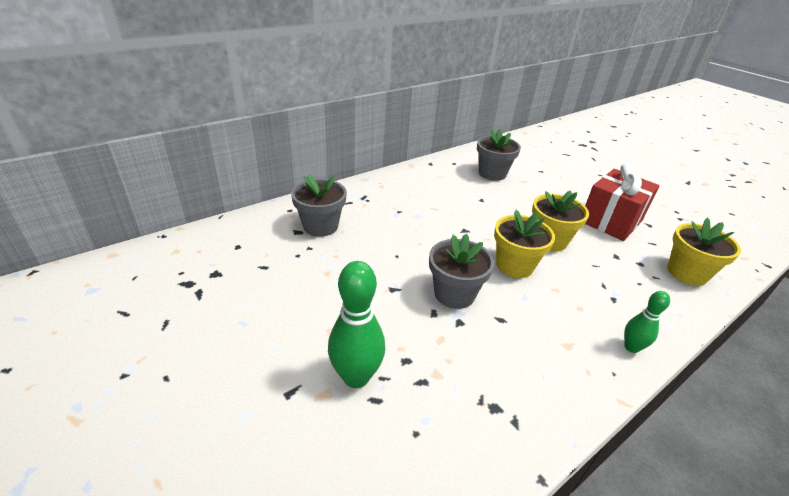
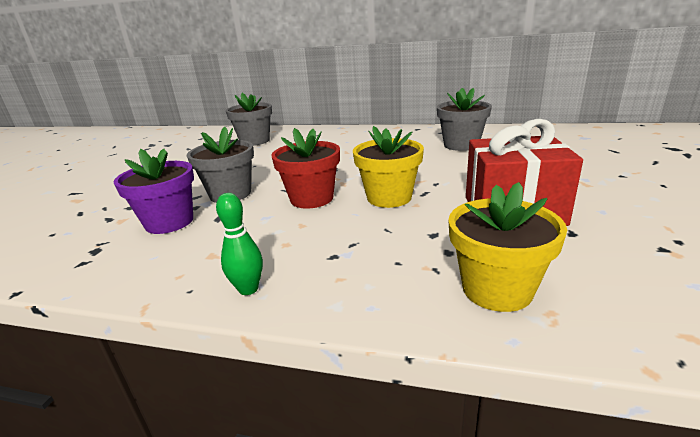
camera: 55 degrees right, 10 degrees down
green bowling pin [328,261,385,388] -> none
yellow flower pot [494,210,555,278] -> red flower pot [271,128,340,209]
none -> purple flower pot [114,148,194,234]

